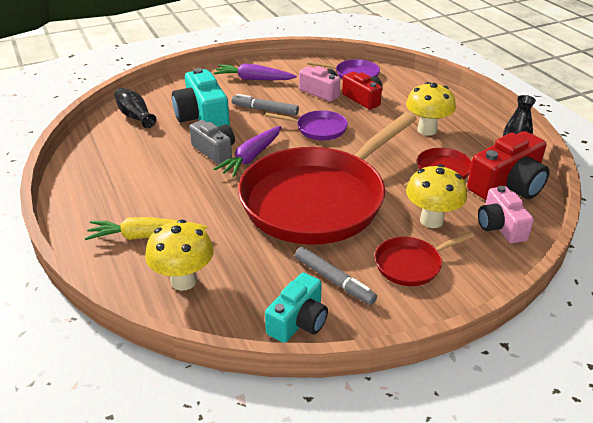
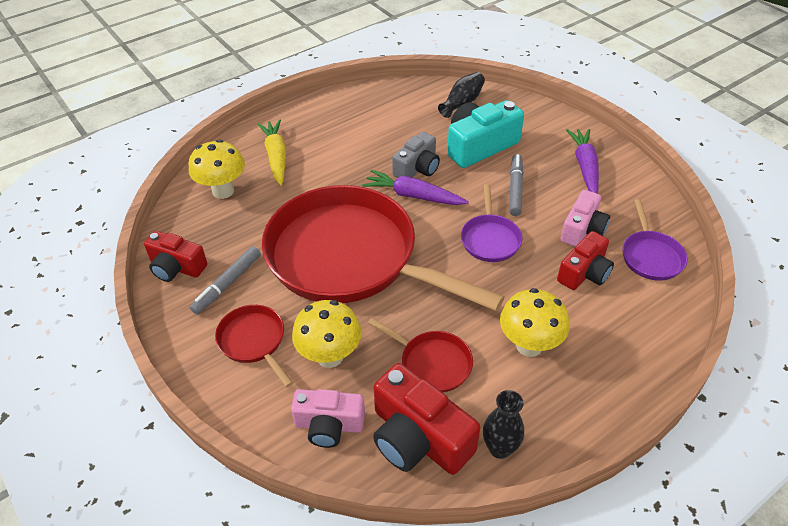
camera: 80 degrees right, 10 degrees up
turquoise camera [265,273,328,343] -> red camera [144,231,208,282]
pink camera [478,186,534,243] -> pink camera turned 150 degrees counterclockwise [291,389,365,448]

